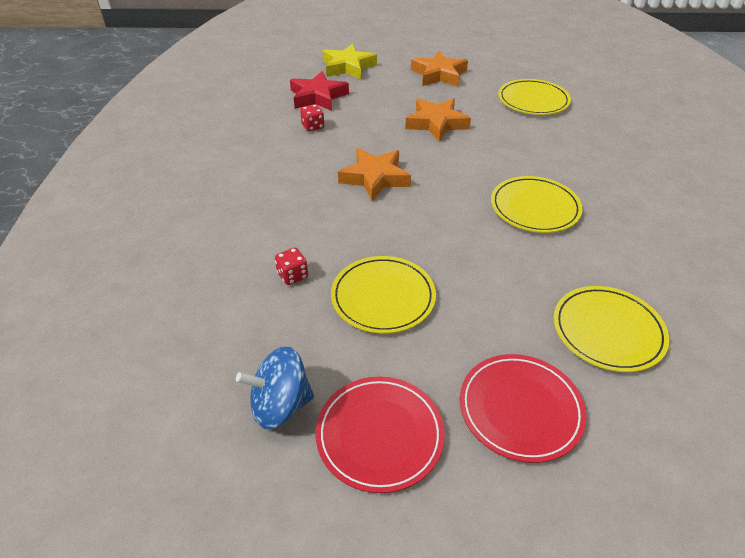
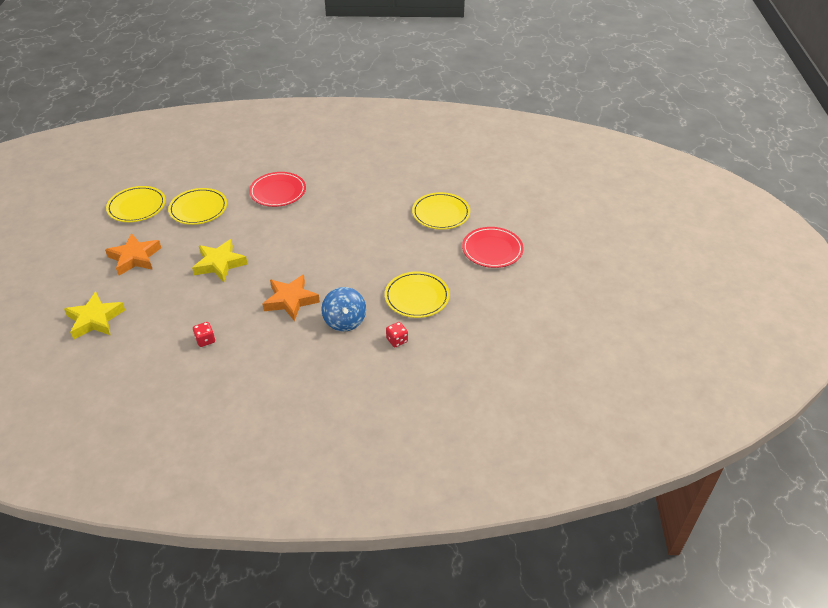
camera: 90 degrees left, 0 degrees up
blue spinning top [236,346,314,429] -> blue spinning top moved to [321,287,366,332]
red star [290,71,349,111] -> none
red plate [316,376,445,493] -> red plate moved to [249,172,306,207]
orange star [405,98,471,142] -> yellow star [192,239,248,282]
yellow plate [491,176,583,233] -> yellow plate moved to [106,186,166,222]

